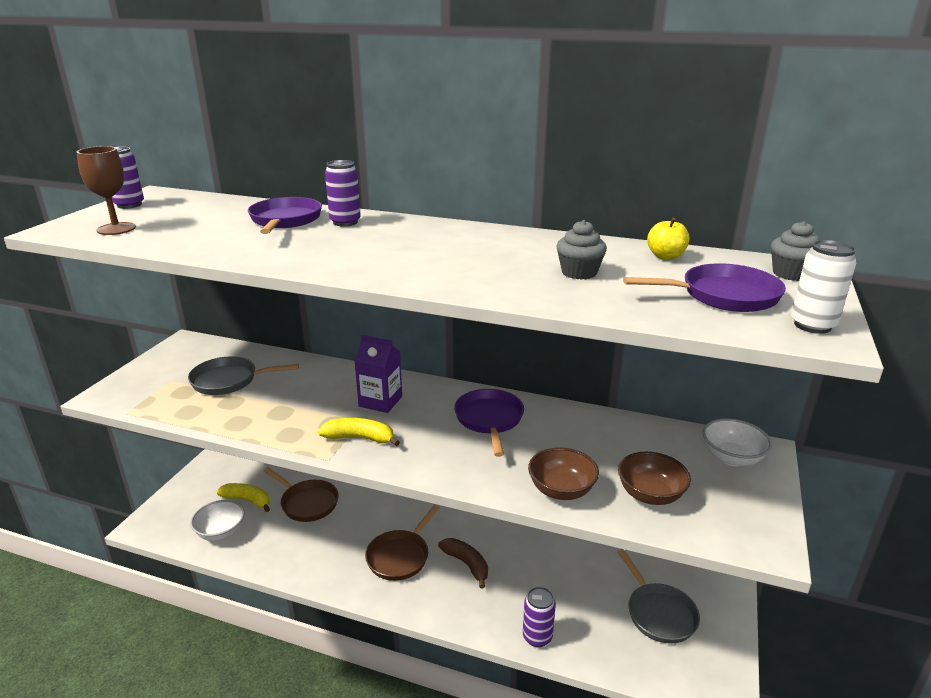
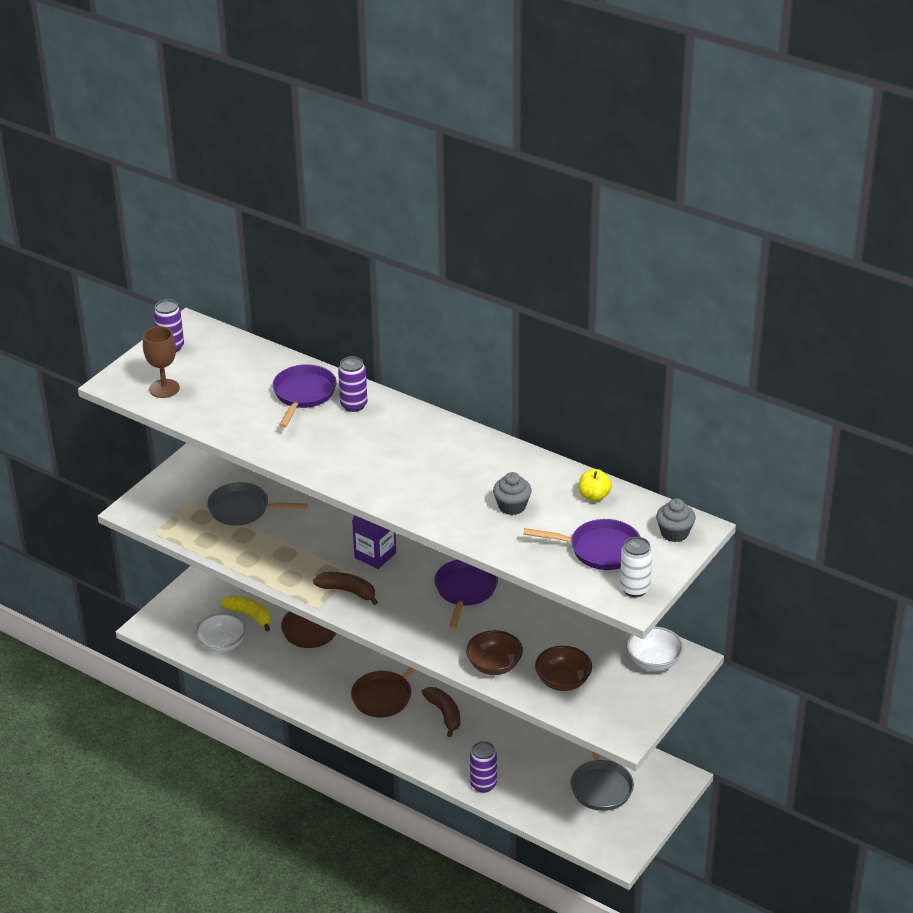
camera: 15 degrees right, 10 degrees up
yellow banana [318,418,400,446] -> brown banana [313,572,378,605]

